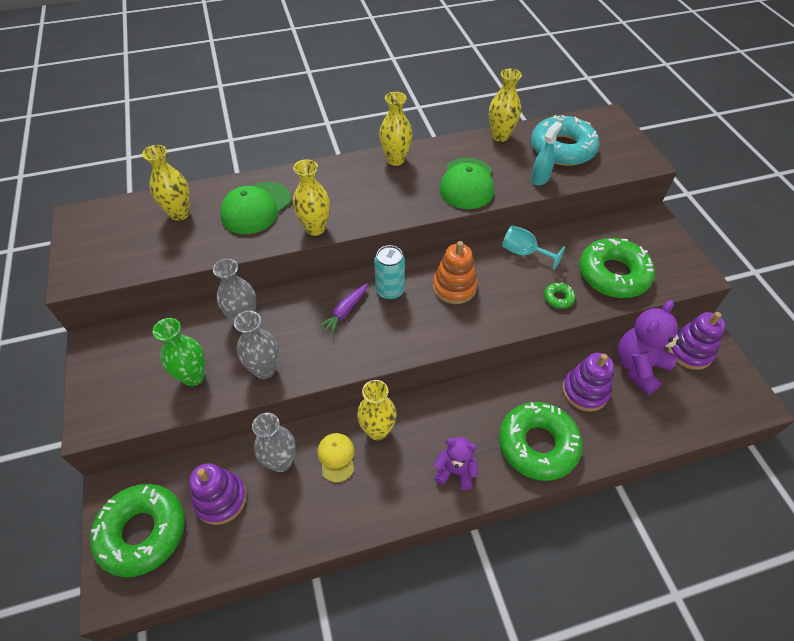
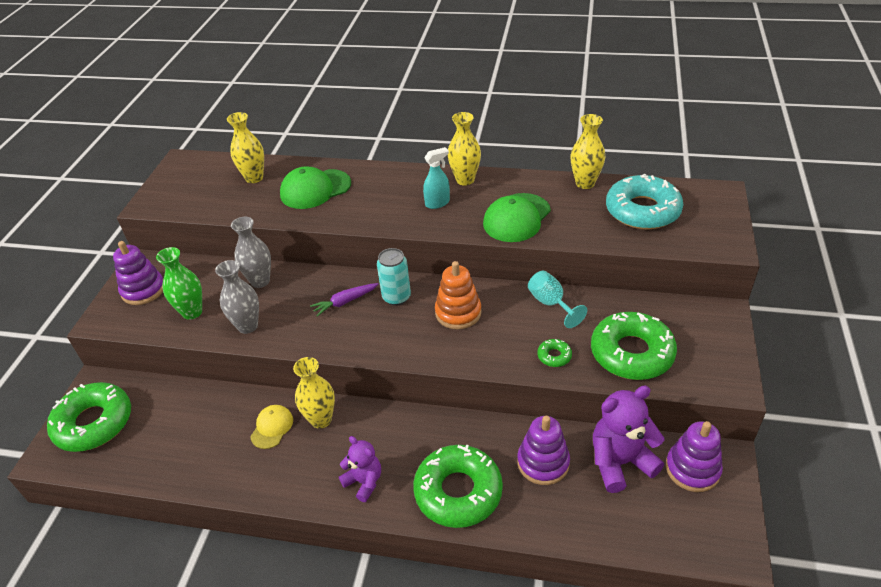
camera: 30 degrees right, 10 degrees down
purple stacking toy [190,463,247,525] -> purple stacking toy moved to [113,241,163,305]
grey vase [252,413,296,472] -> none
yellow vase [293,159,330,236] -> none
turquoise spray bottle [531,121,562,186] -> turquoise spray bottle moved to [423,147,450,209]

